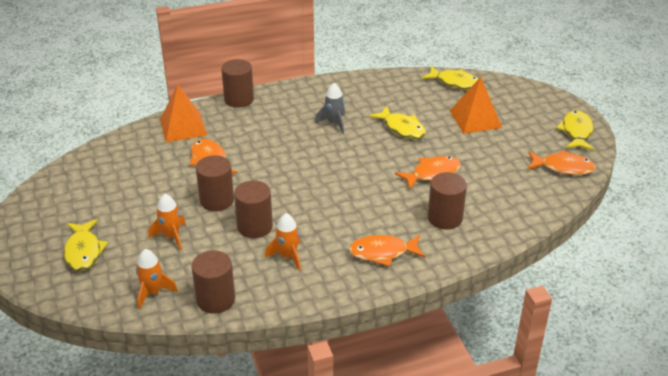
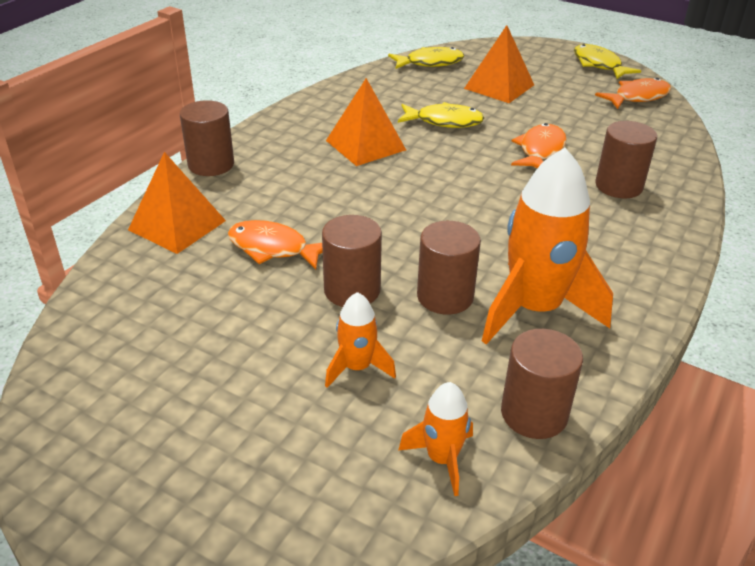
camera: 40 degrees left, 0 degrees up
yellow fish [64,219,108,271] -> none
orange rocket [265,213,301,271] -> orange rocket [482,148,613,345], size x2.03
grey rocket [315,83,345,134] -> orange pyramid [326,78,406,166]
orange fish [349,235,425,267] -> none

